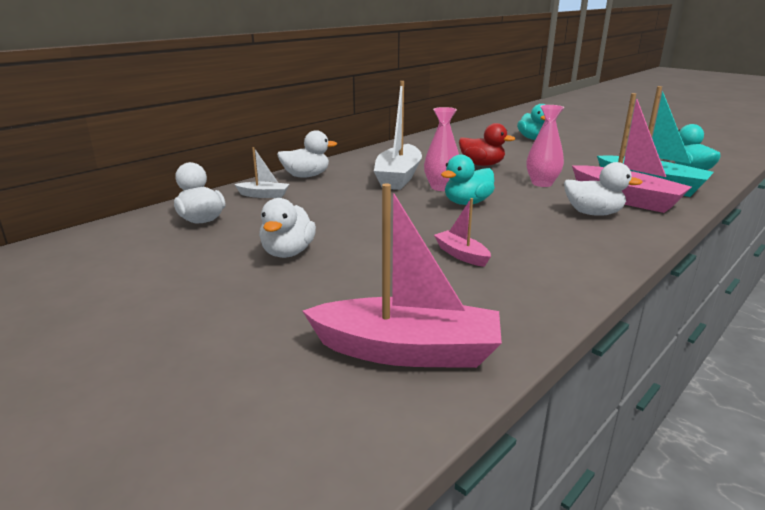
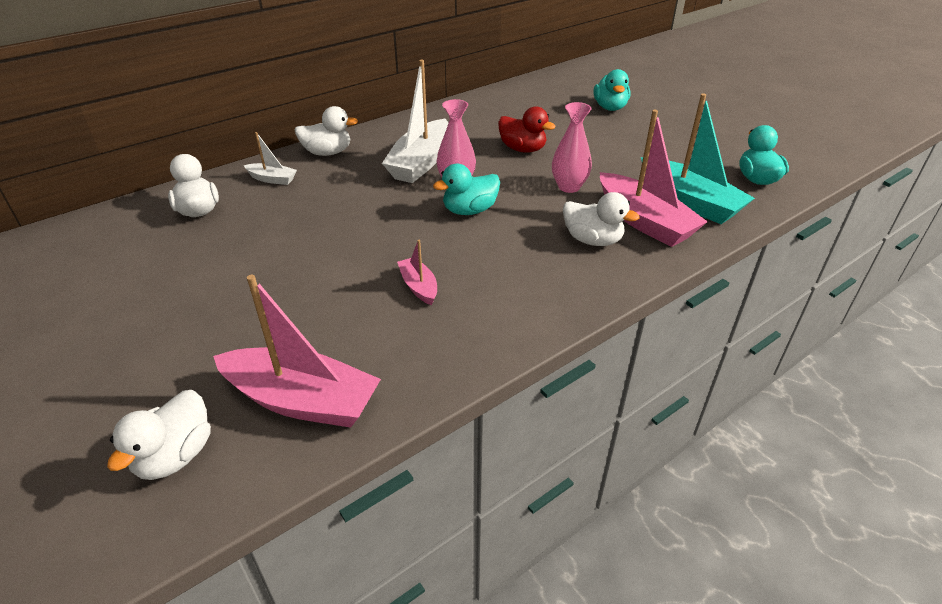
camera: 10 degrees right, 15 degrees up
white duck [259,198,316,258] -> white duck moved to [107,390,211,480]

